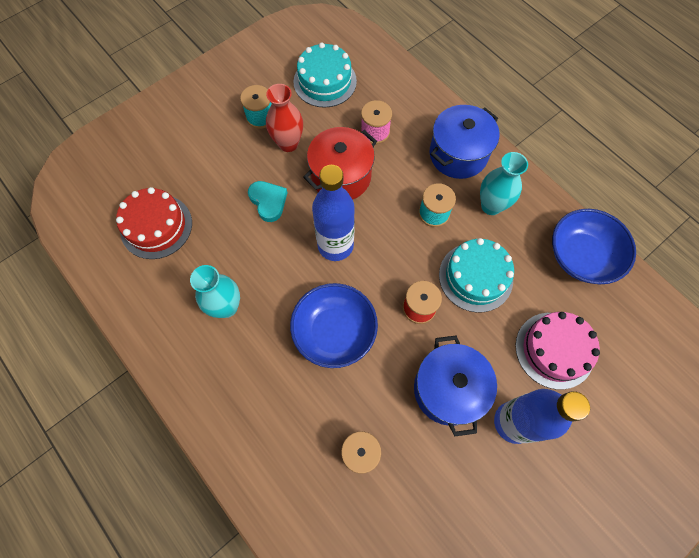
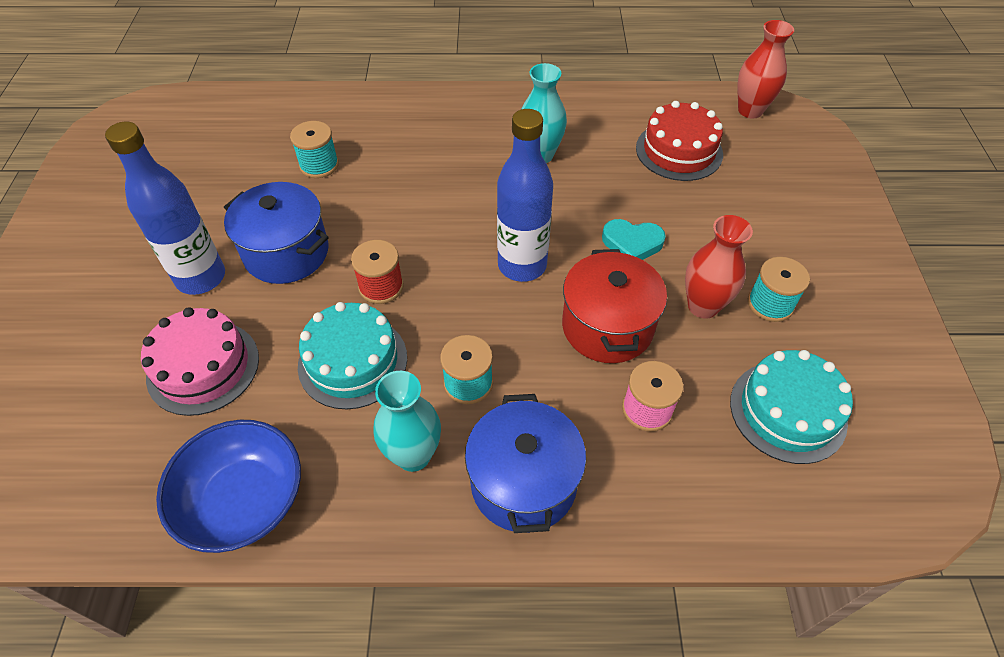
camera: 130 degrees right, 15 degrees down
blue bowl [290,283,378,368] -> none
none -> red vase [737,20,794,119]

